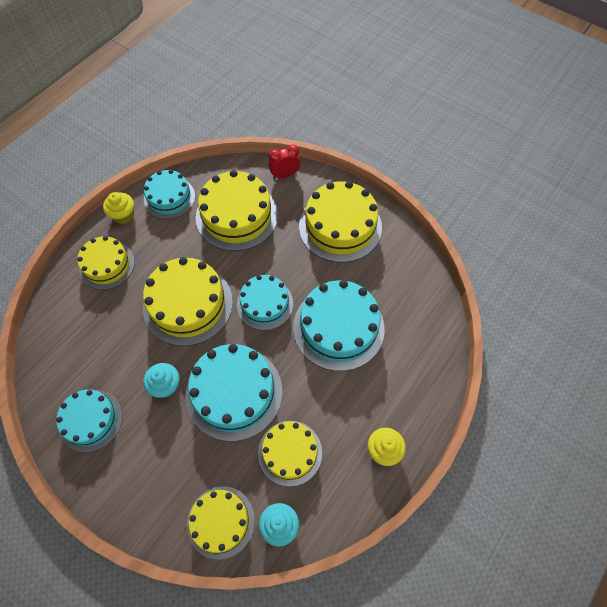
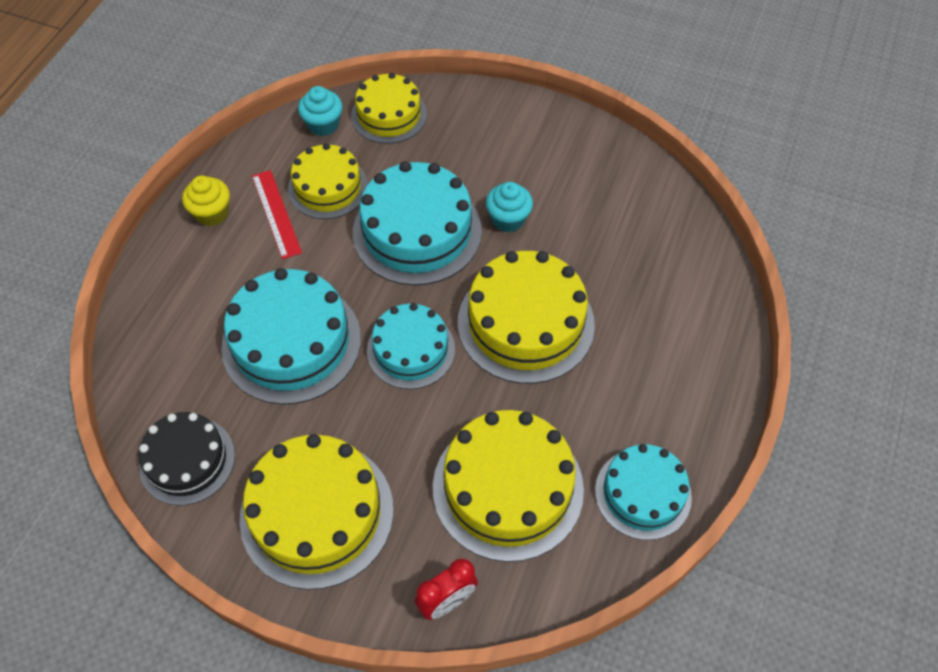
camera: 165 degrees right, 5 degrees down
turquoise cake [56,390,123,452] -> none
yellow cake [77,236,135,290] -> none
yellow cupcake [103,192,134,224] -> none
none -> black cake [139,412,235,505]
none -> red ruler [252,170,302,259]

